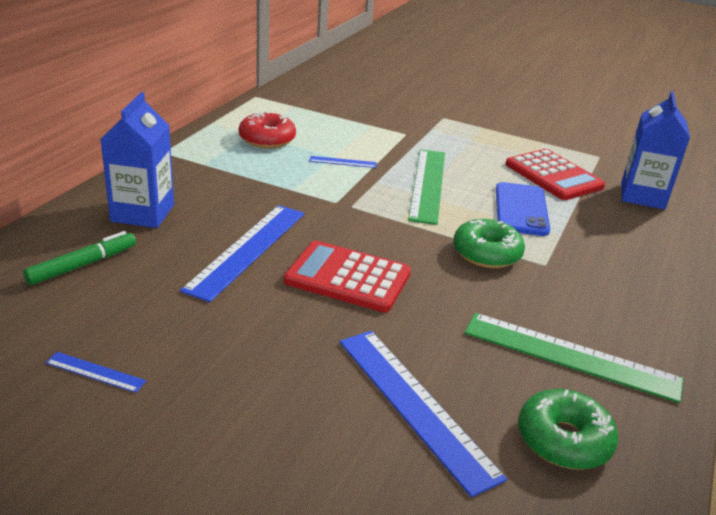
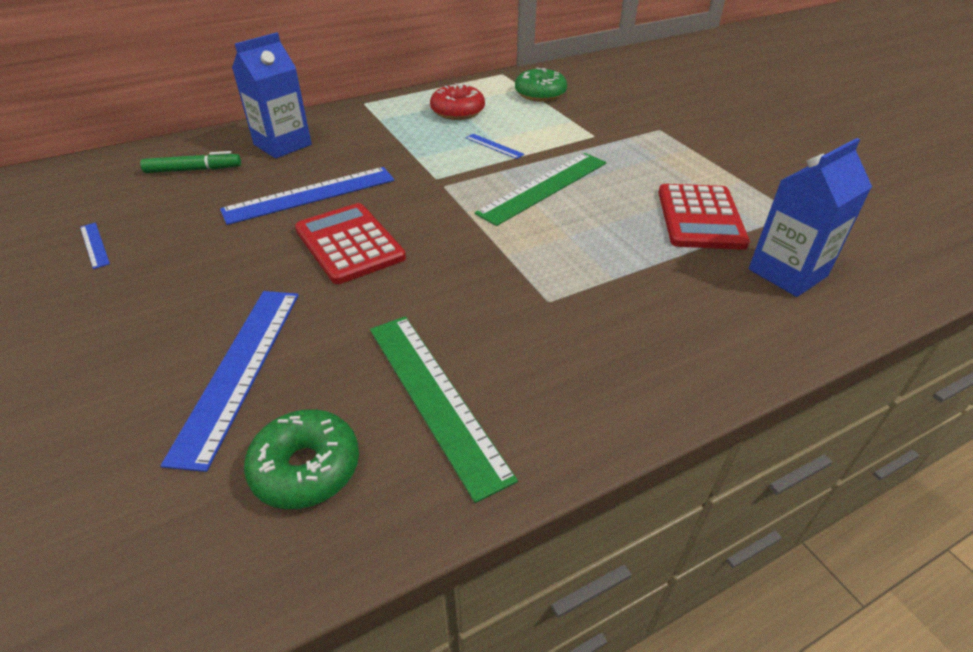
camera: 40 degrees right, 10 degrees up
green donut [453,219,525,268] -> green donut moved to [515,67,567,102]
blue phone [496,182,550,236] -> none

